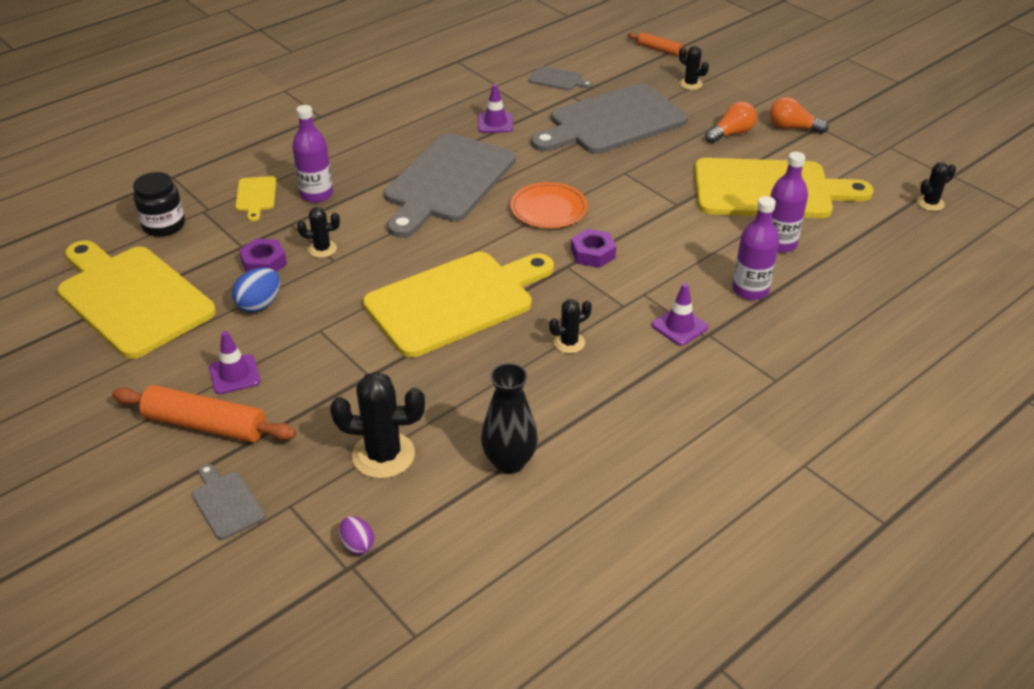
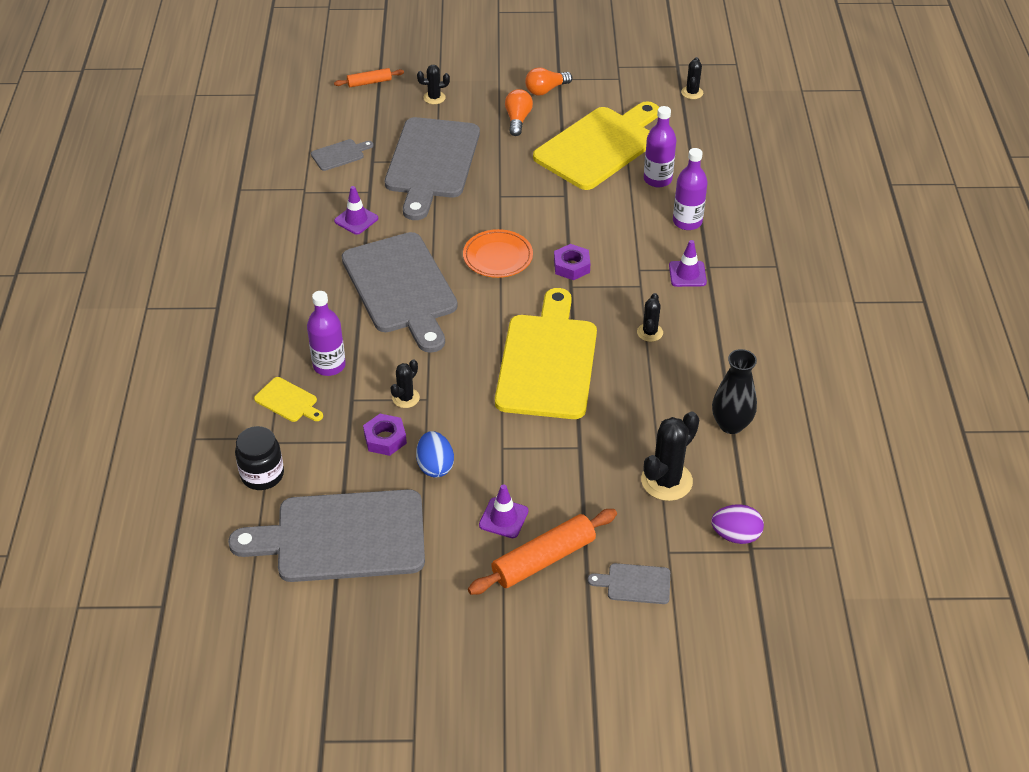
camera: 50 degrees left, 5 degrees up
yellow cutting board [58,240,216,359] -> grey cutting board [228,489,425,582]
purple egg [339,516,374,555] -> purple egg [711,504,764,544], size x1.55

